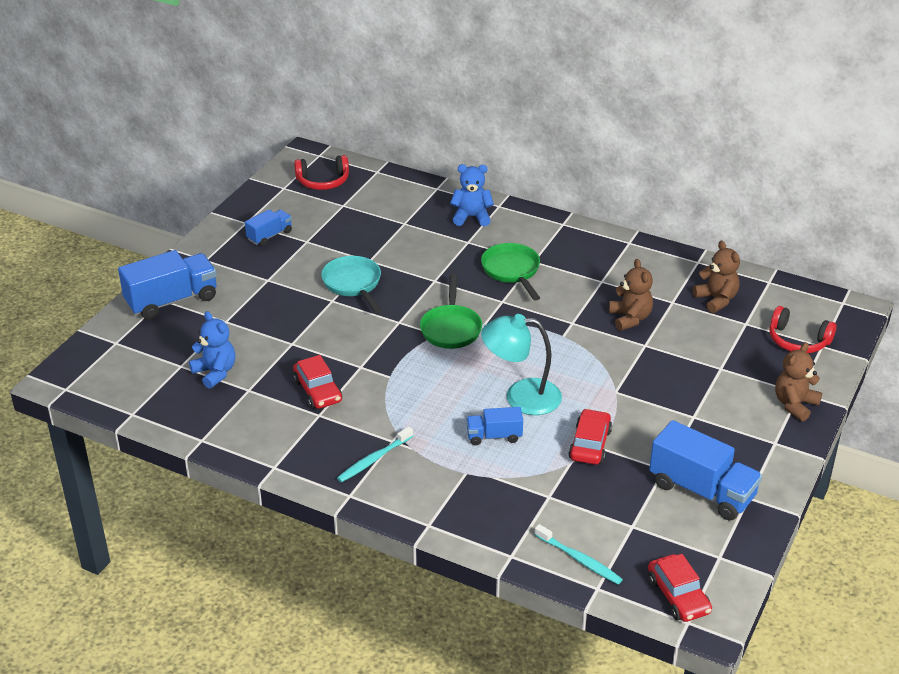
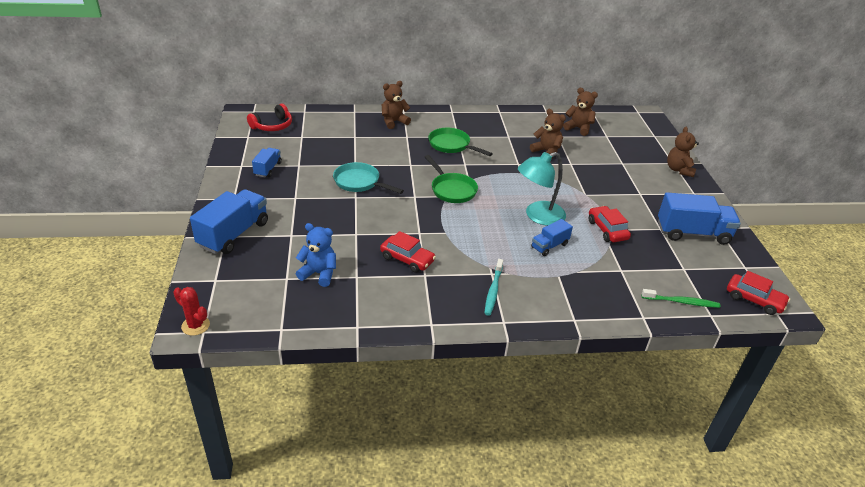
camera: 35 degrees left, 0 degrees up
blue teddy bear [450,164,494,226] -> brown teddy bear [382,81,411,129]
turquoise toothbrush [535,524,623,585] -> green toothbrush [642,289,720,308]
red headphones [770,306,837,353] -> none
none -> red cactus [173,287,210,336]

